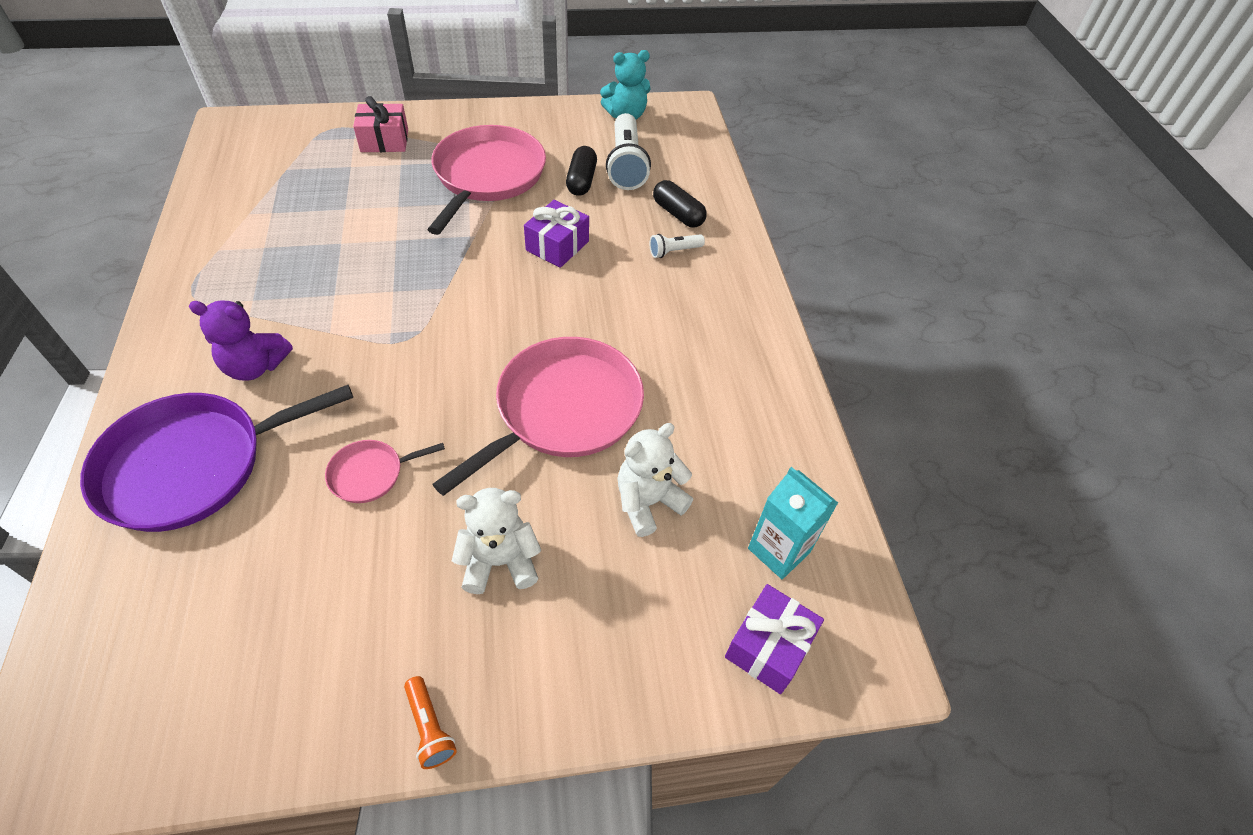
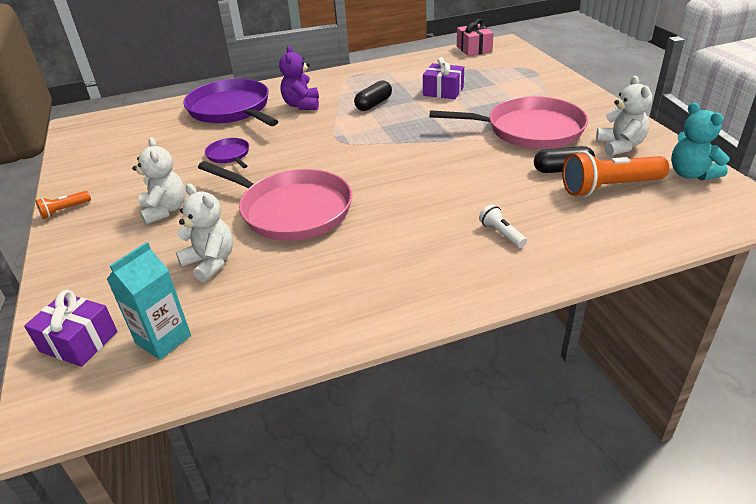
camera: 85 degrees right, 15 degrees down
pink pan [325,440,445,503] -> purple pan [205,138,249,168]
pink gift [353,96,408,152] -> pink gift moved to [457,19,494,56]
purple gift [524,200,589,268] -> purple gift moved to [423,57,464,99]
white flashlight [606,113,651,190] -> orange flashlight [562,151,669,197]
black capsule [653,180,707,228] -> black capsule moved to [354,81,392,111]
none -> white teddy bear [596,76,652,156]

